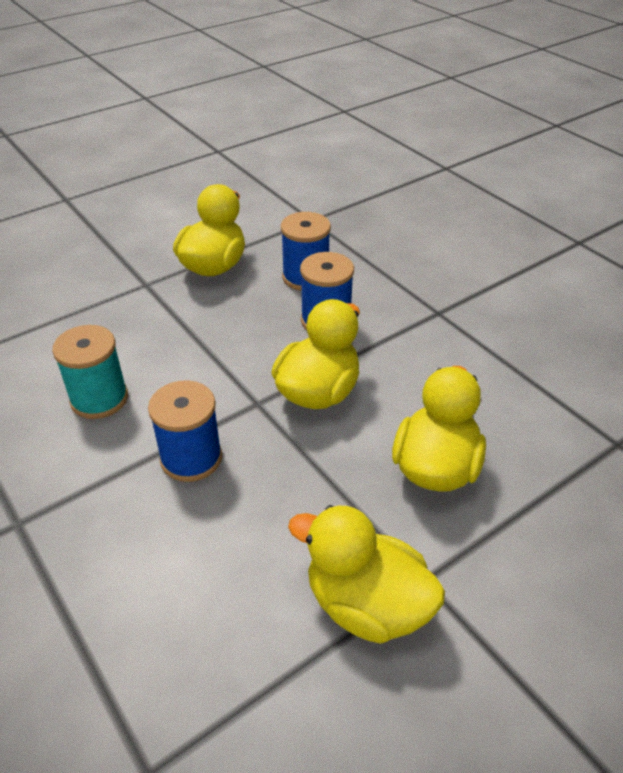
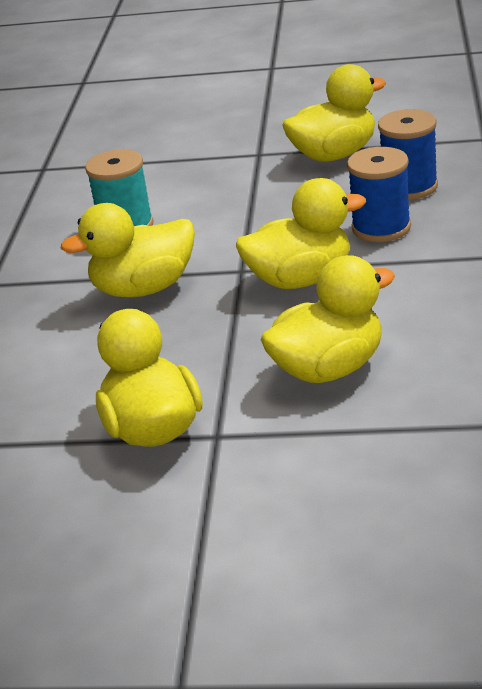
camera: 45 degrees right, 10 degrees down
blue spool [148,381,222,482] -> yellow duck [60,203,195,297]

